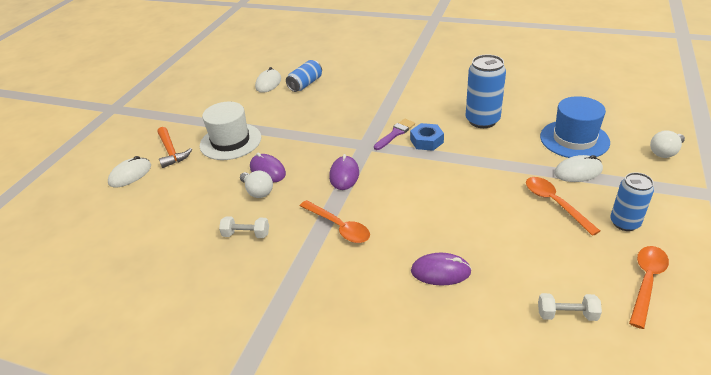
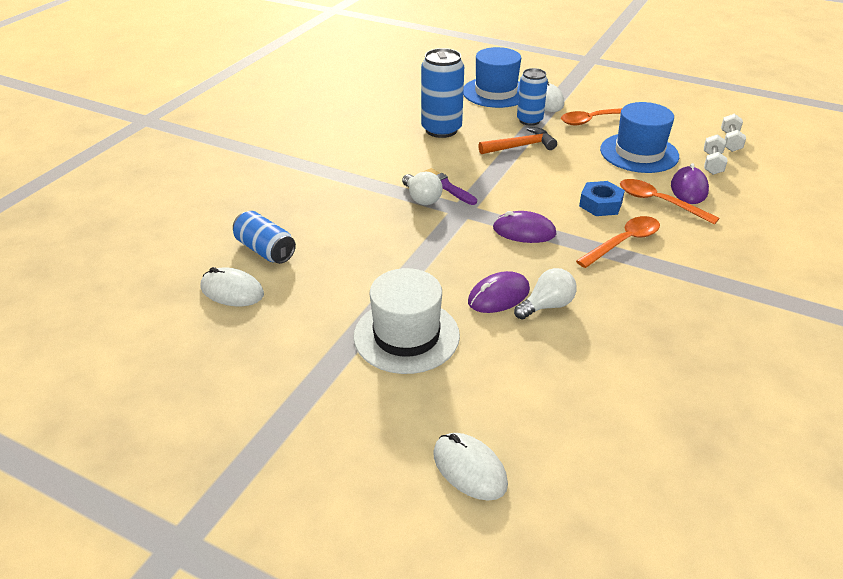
camera: 85 degrees left, 0 degrees up
orange hammer [158,127,192,168] -> orange hammer moved to [478,127,557,154]
white dumbbell [219,216,269,238] -> white dumbbell moved to [704,134,727,175]
blue nut [410,123,444,151] -> blue nut moved to [579,181,625,216]
blue can [610,172,654,231] -> blue can moved to [517,68,548,126]
orange spoon [629,246,669,329] -> orange spoon moved to [620,179,719,225]
white light bulb [650,130,685,158] -> white light bulb moved to [402,172,443,205]
none -> blue hat [600,102,679,173]

